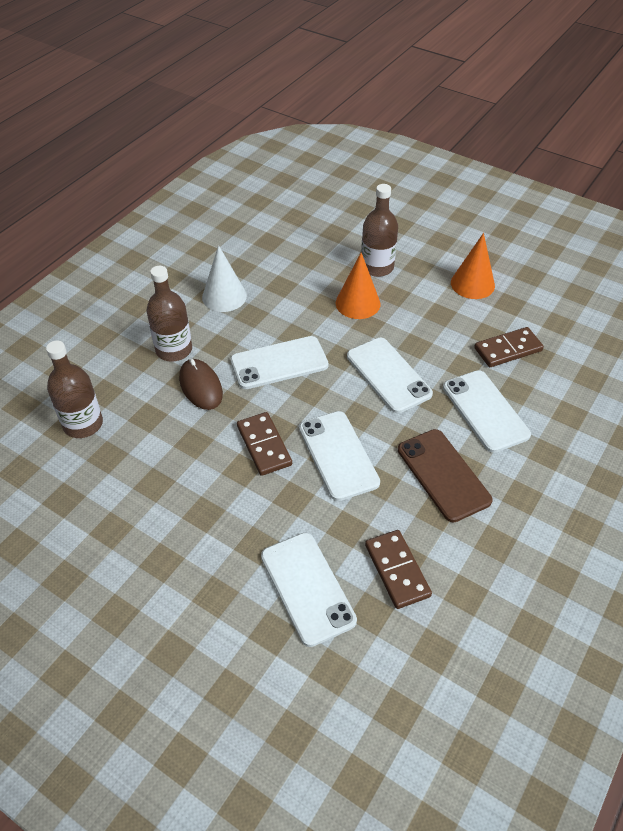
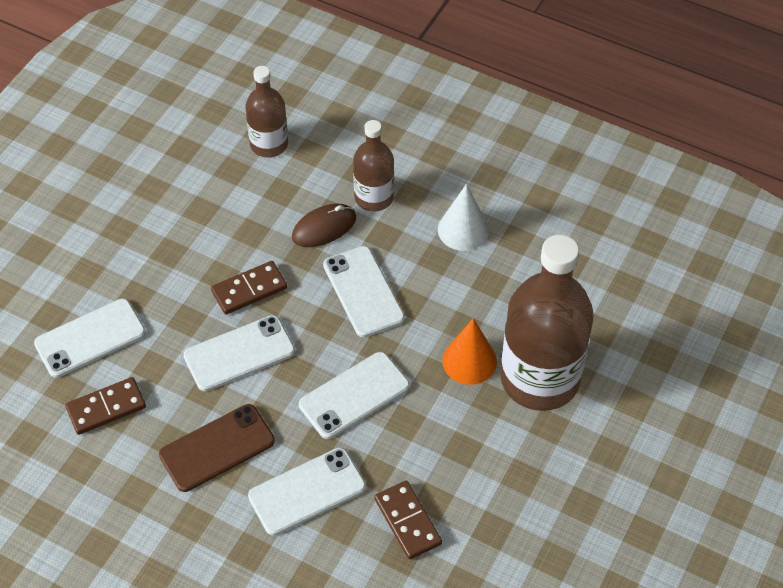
camera: 85 degrees right, 5 degrees up
brown bottle [361,184,398,277] -> brown bottle [500,235,594,411], size x1.87
orange cone [451,233,495,299] -> none

